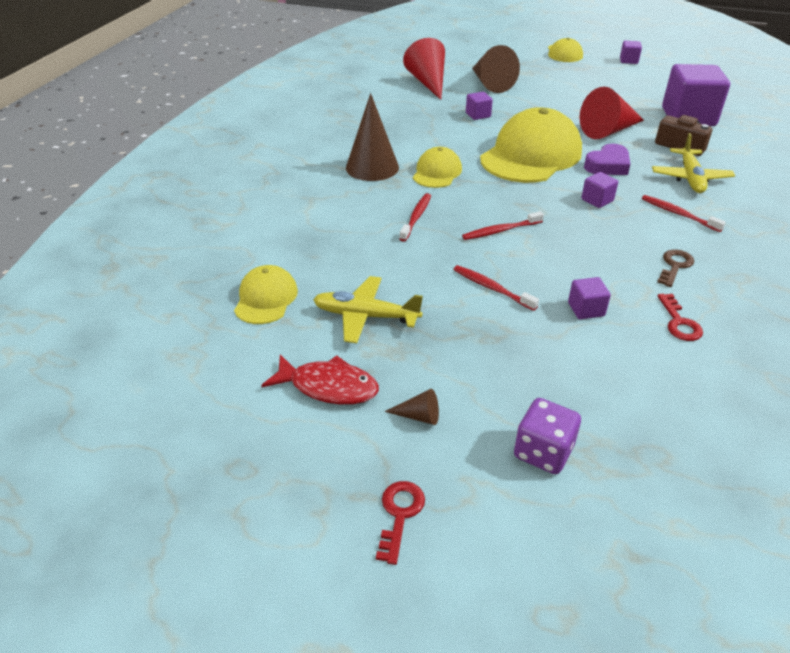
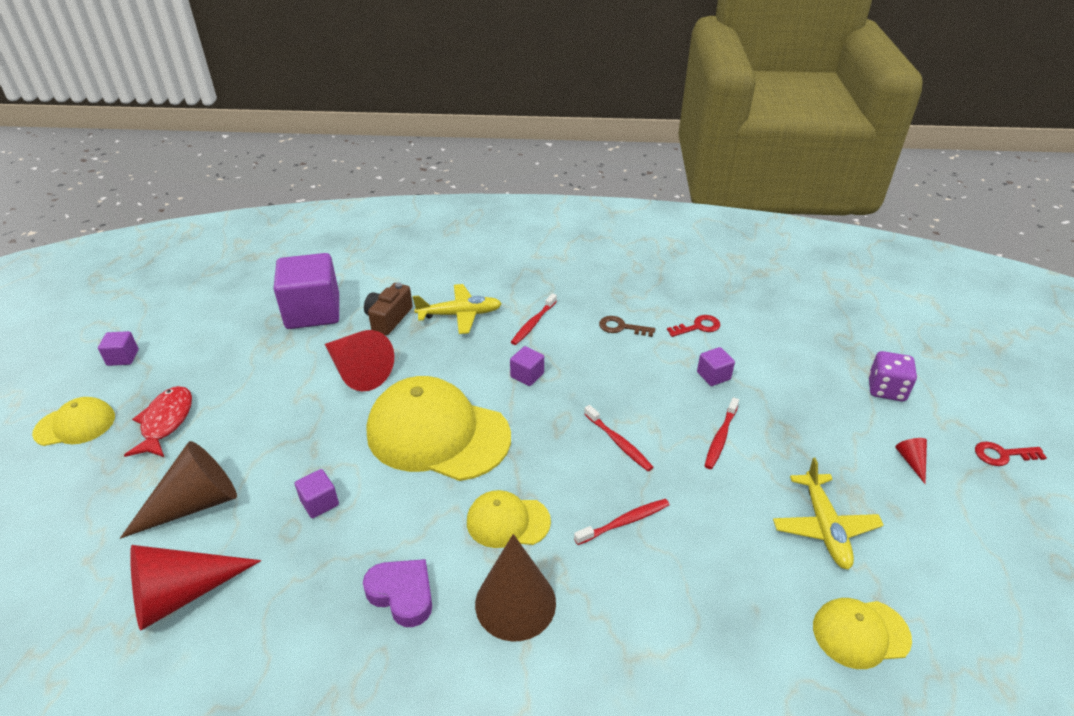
camera: 105 degrees left, 0 degrees up
red fish [261,354,379,405] -> red fish moved to [124,386,192,457]
brown cone [384,389,439,425] -> red cone [895,438,927,484]
red toothbrush [399,193,431,242] -> red toothbrush turned 150 degrees clockwise [574,499,670,545]
purple heart [584,144,631,175] -> purple heart moved to [363,559,432,627]

